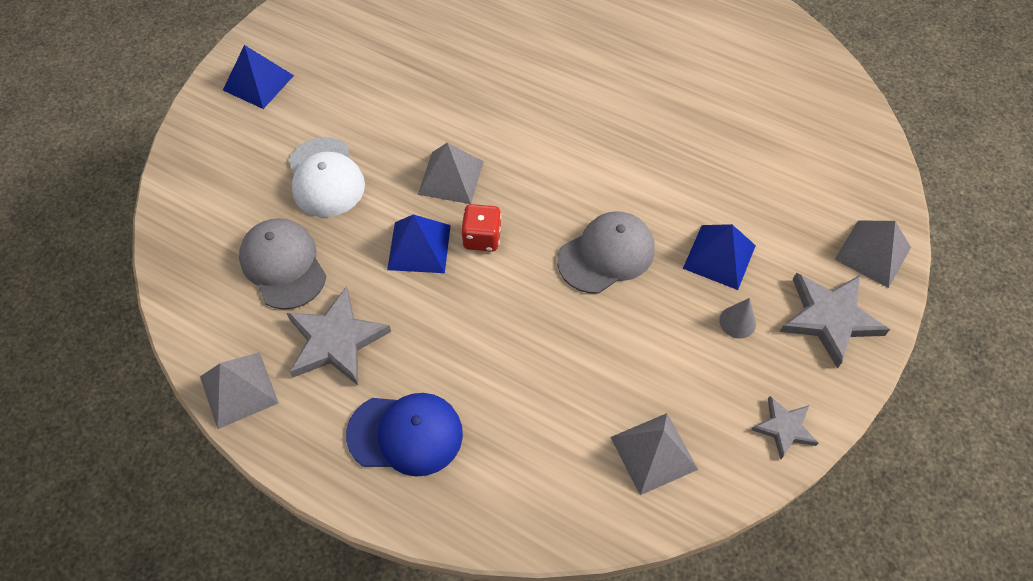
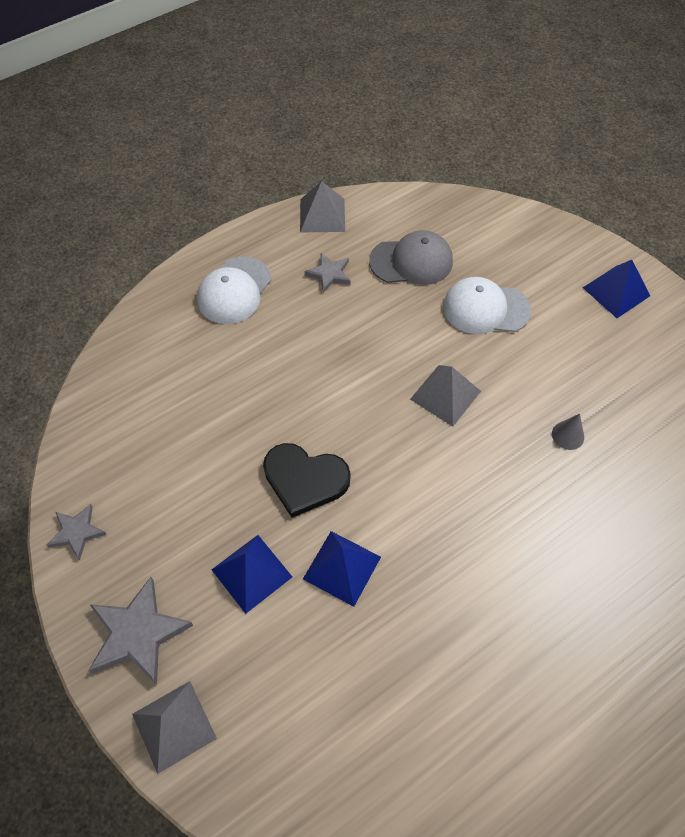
camera: 115 degrees right, 0 degrees up
grey star [286,286,391,385] -> grey star [305,253,351,293], size x0.58
blue cap [346,393,463,476] -> white cap [197,256,271,324]
blue pyramid [387,214,451,273] -> blue pyramid moved to [303,531,381,607]
red dice [461,204,501,252] -> none
grey cap [557,211,655,294] -> black heart [263,443,351,518]
grey pyramid [610,413,698,495] -> none
grey cone [719,298,756,339] -> grey cone moved to [552,414,584,450]

